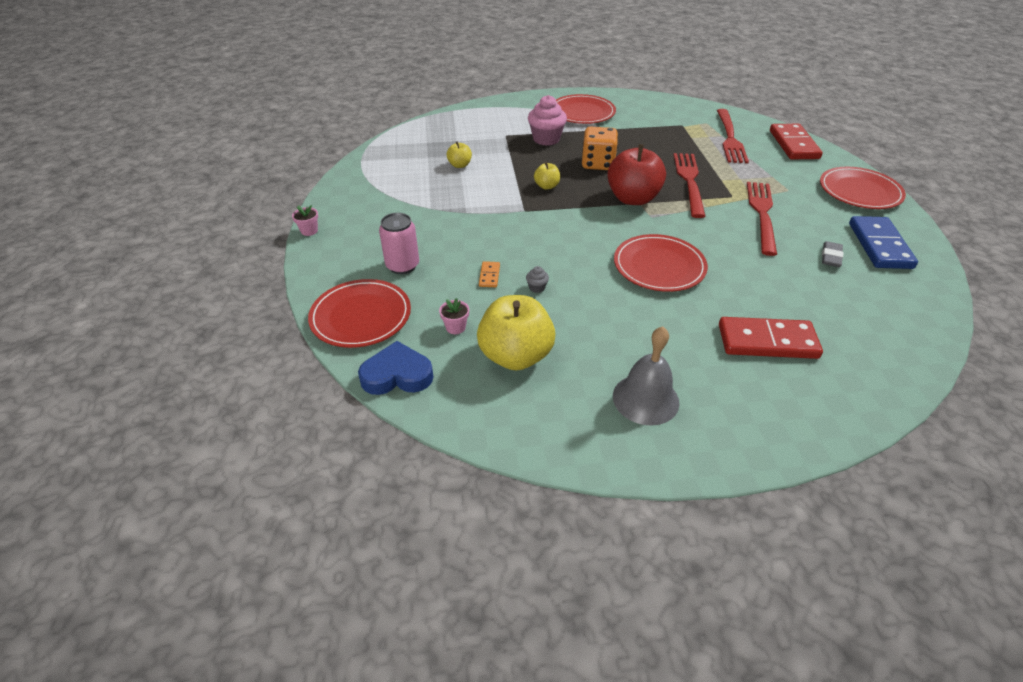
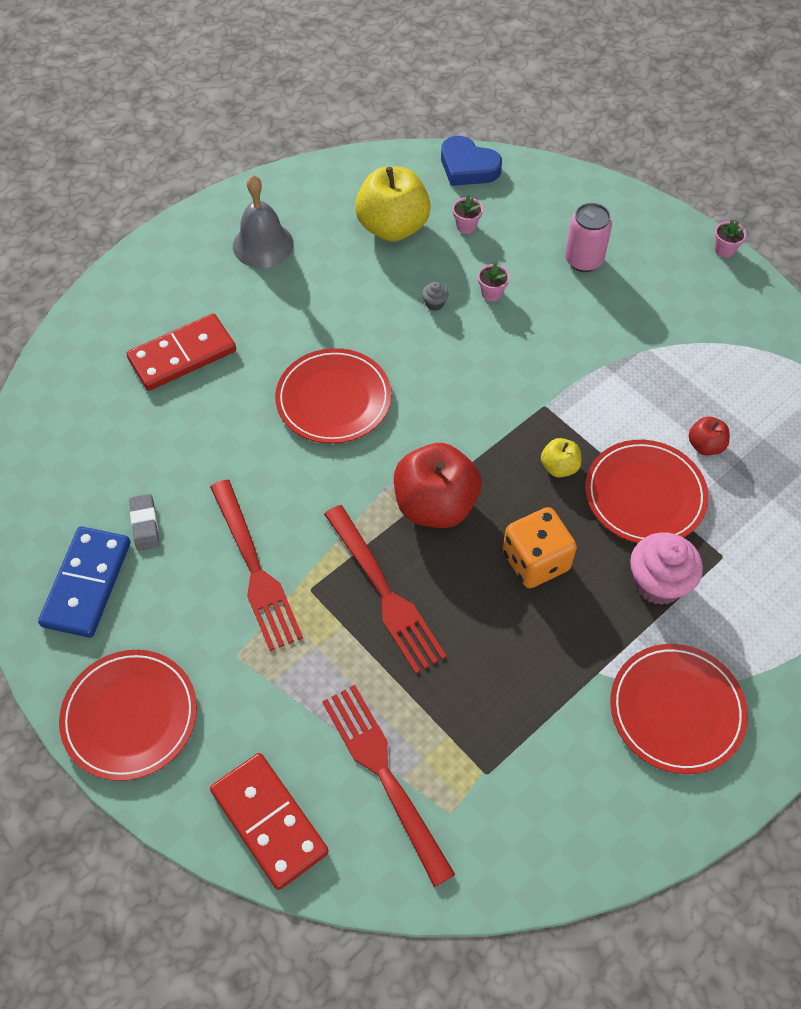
camera: 145 degrees right, 15 degrees up
red plate [308,279,411,348] -> red plate moved to [585,440,708,543]
blue heart [358,341,433,395] -> blue heart turned 75 degrees clockwise [441,136,502,186]
yellow apple [447,141,472,168] -> red apple [689,417,730,455]
orange domino [479,261,500,287] -> pink flower pot [478,262,510,301]
blue domino [849,216,918,269] -> blue domino turned 45 degrees clockwise [38,526,130,638]

